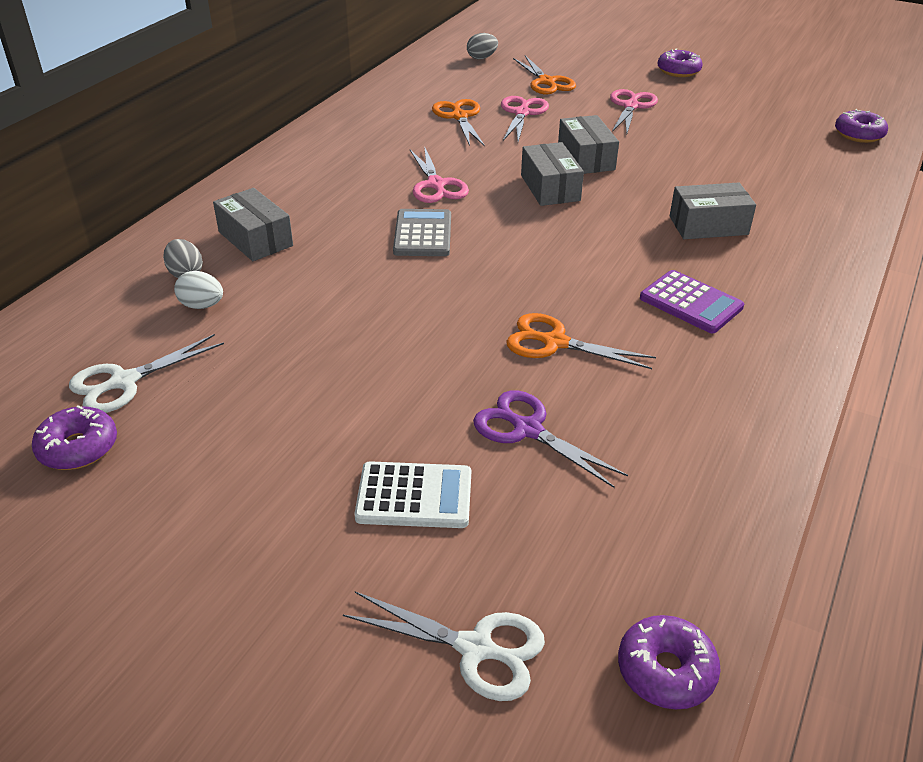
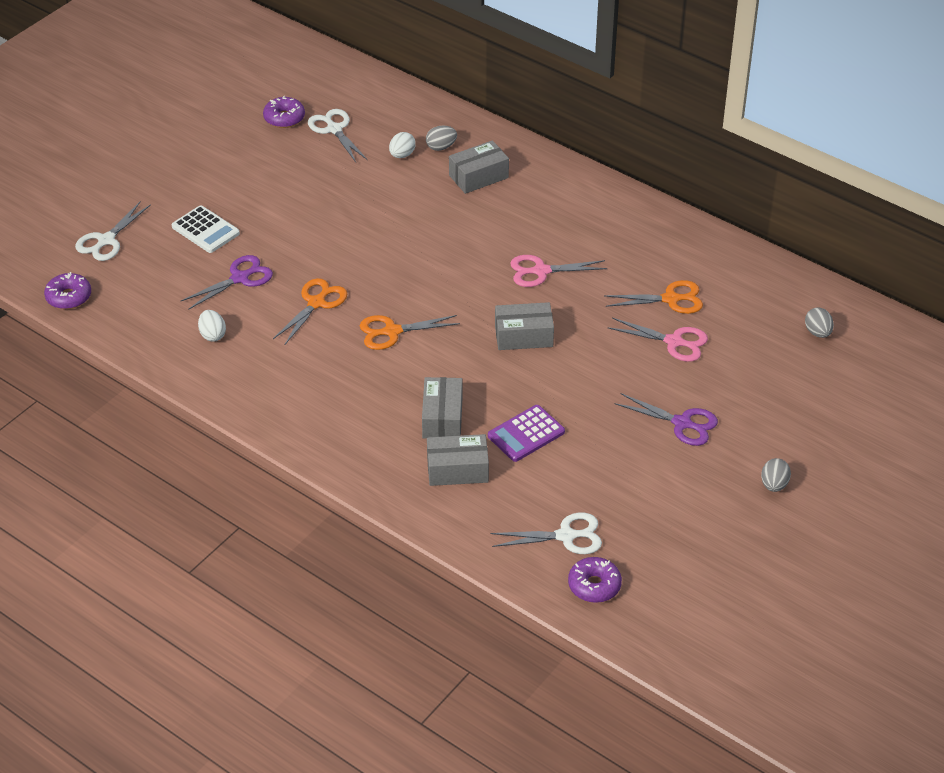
camera: 100 degrees right, 5 degrees up
white calculator [354,461,471,528] -> white calculator turned 60 degrees counterclockwise [172,205,240,253]
grey calculator [393,209,451,256] -> none
orange scissors [513,55,576,94] -> orange scissors moved to [360,315,460,350]
grey box [558,115,619,174] -> grey box moved to [427,434,489,486]
pink scissors [610,89,658,134] -> purple scissors [614,393,718,446]
purple calculator [640,270,744,334] -> purple calculator moved to [488,405,565,462]
purple donut [657,48,703,77] -> grey egg [761,458,791,492]
none -> white egg [198,310,226,341]
none -> white scissors [491,513,602,554]

